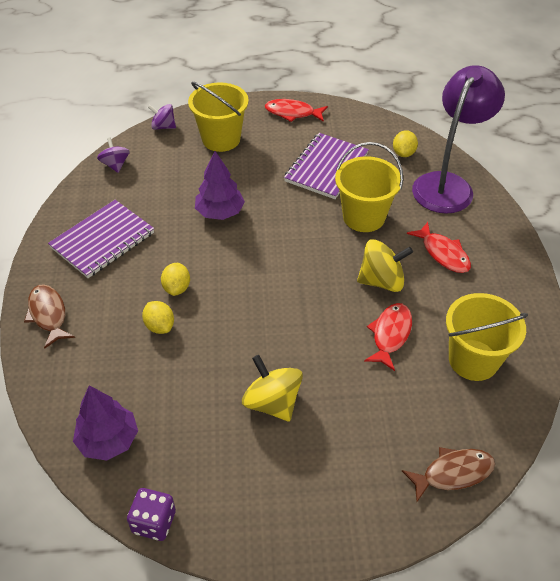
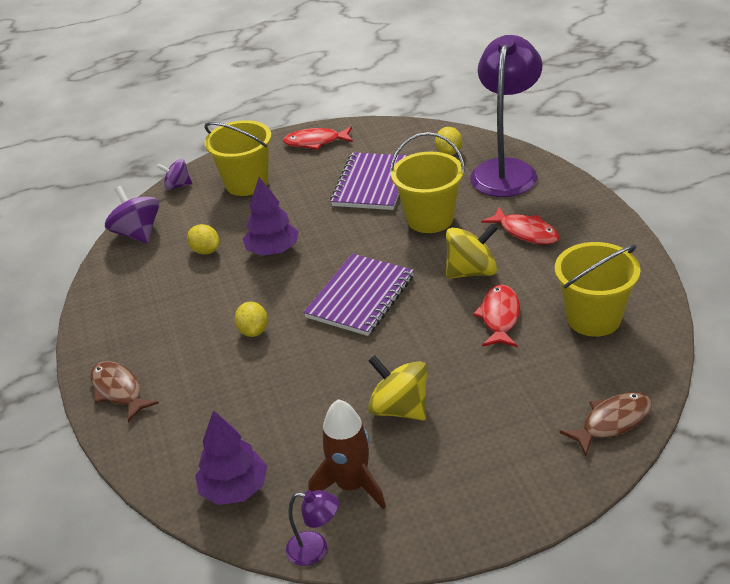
camera: 10 degrees left, 10 degrees down
purple notebook [48,200,154,278] -> purple notebook moved to [303,254,414,336]
purple spinning top [97,137,130,173] -> purple spinning top [105,186,159,244], size x1.57
purple dice [127,488,176,541] -> purple lamp [286,490,339,566]
yellow lemon [142,301,174,334] -> yellow lemon moved to [187,224,219,255]
none -> brown rocket [309,399,386,510]

